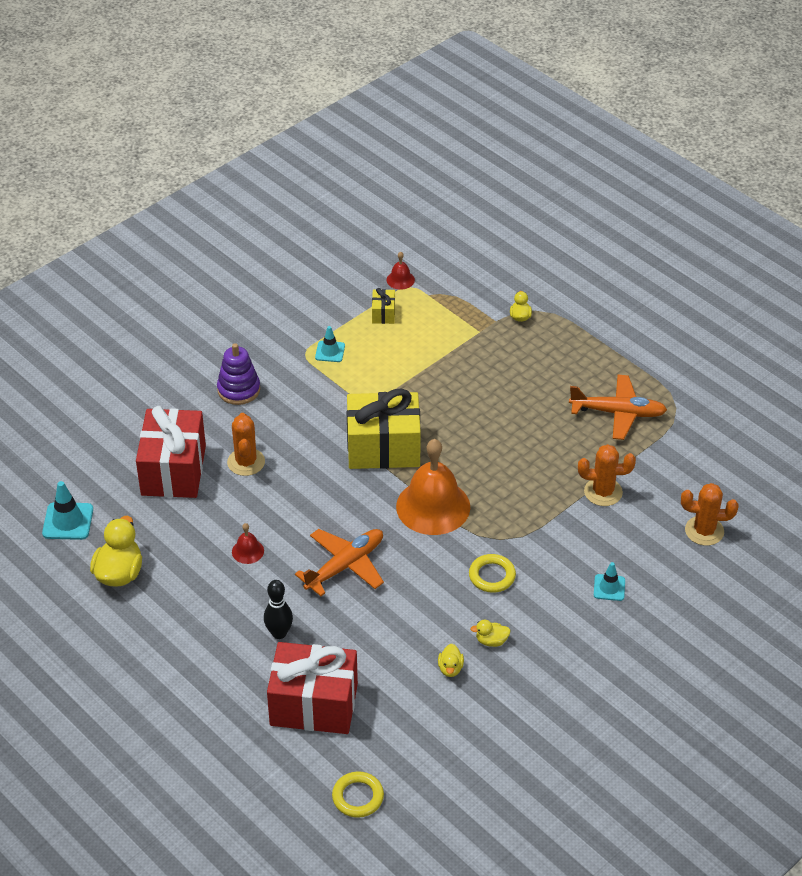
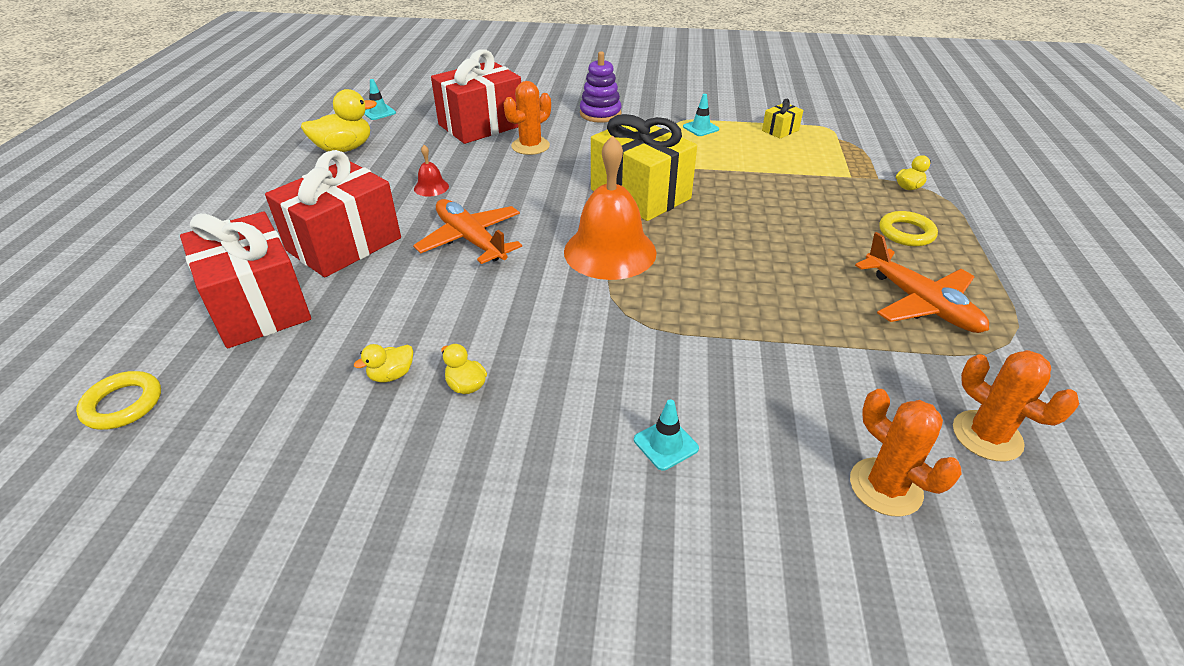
camera: 50 degrees right, 5 degrees down
turquoise traffic cone [42,481,93,540] -> turquoise traffic cone [364,79,396,120], size x0.64
black bowling pin [264,580,293,639] -> red gift [265,150,401,277]
orange plane [295,529,384,596] -> orange plane turned 135 degrees counterclockwise [413,199,522,264]
red bell [387,252,415,290] -> none
yellow ring [469,554,516,593] -> yellow ring moved to [879,211,938,246]
orange cactus [578,444,636,506] -> orange cactus moved to [953,350,1079,461]

